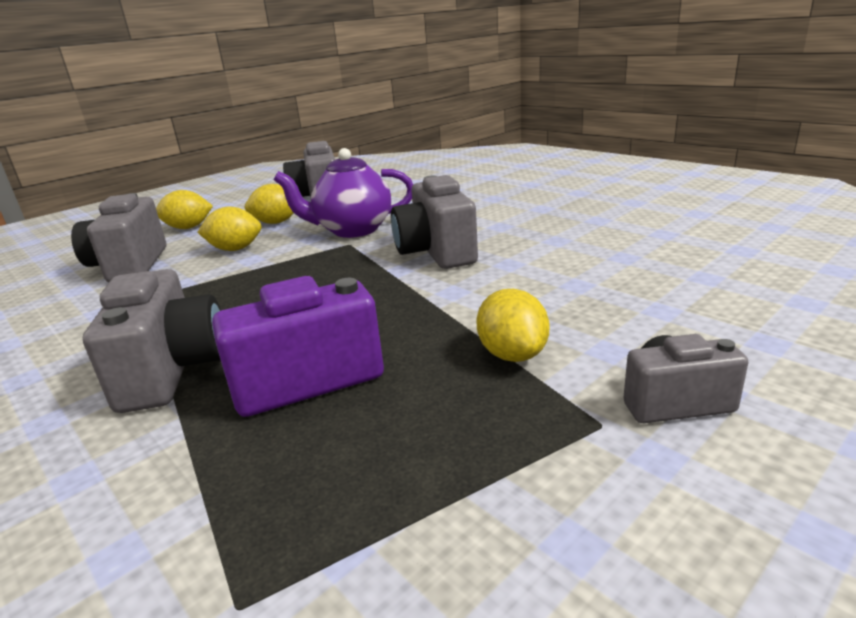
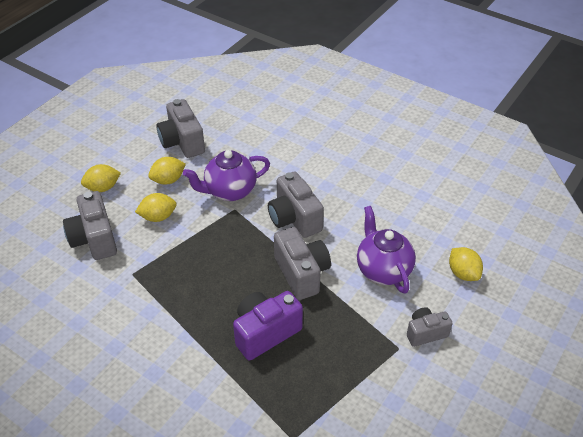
camera: 15 degrees left, 20 degrees up
grey camera [83,269,221,413] -> grey camera moved to [274,227,331,300]
yellow lemon [477,289,550,362] -> yellow lemon moved to [449,247,483,281]
none -> purple teapot [357,206,416,294]

